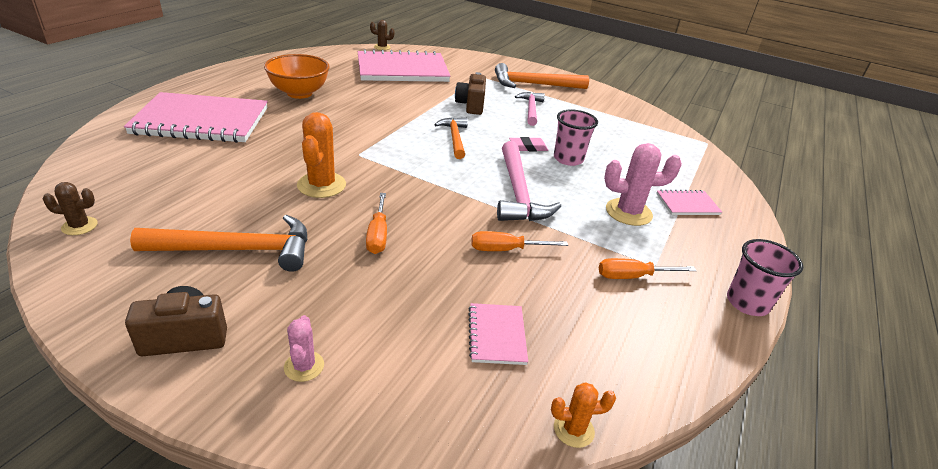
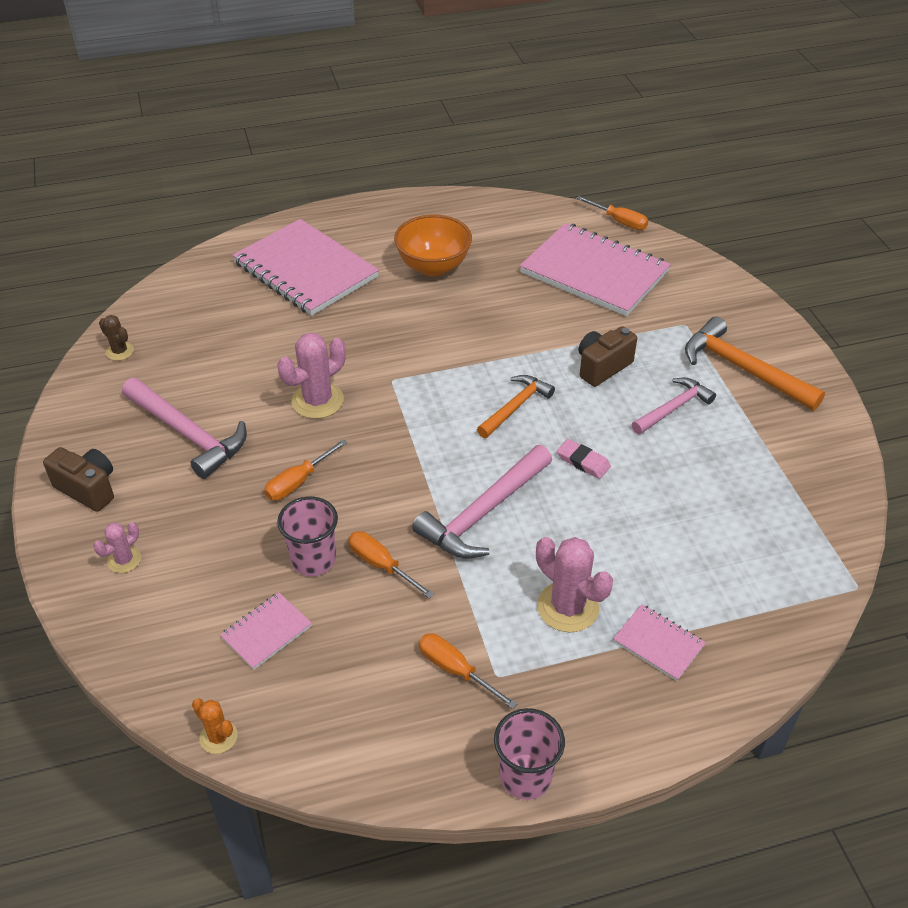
camera: 50 degrees right, 10 degrees up
orange hammer [130,215,308,272] -> pink hammer [122,378,247,479]
orange cactus [297,112,346,198] -> pink cactus [278,332,346,419]
brown cactus [370,20,395,50] -> orange screwdriver [576,196,648,230]
pink cup [554,109,598,166] -> pink cup moved to [277,497,338,576]

